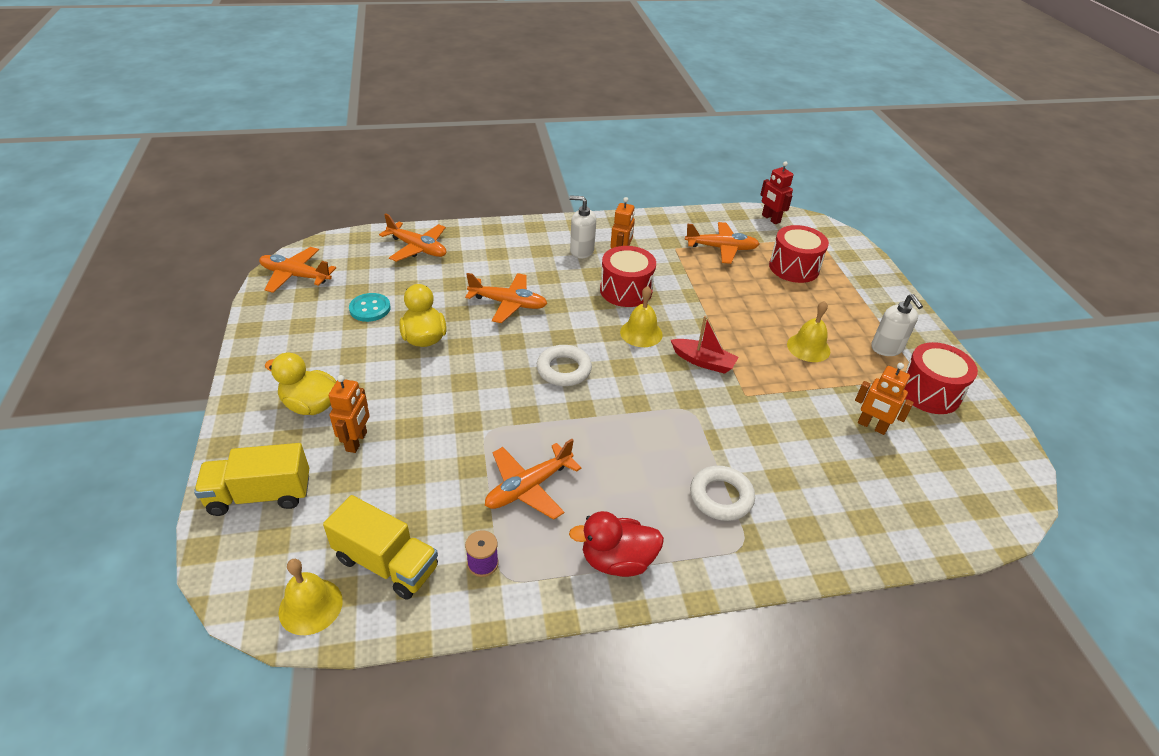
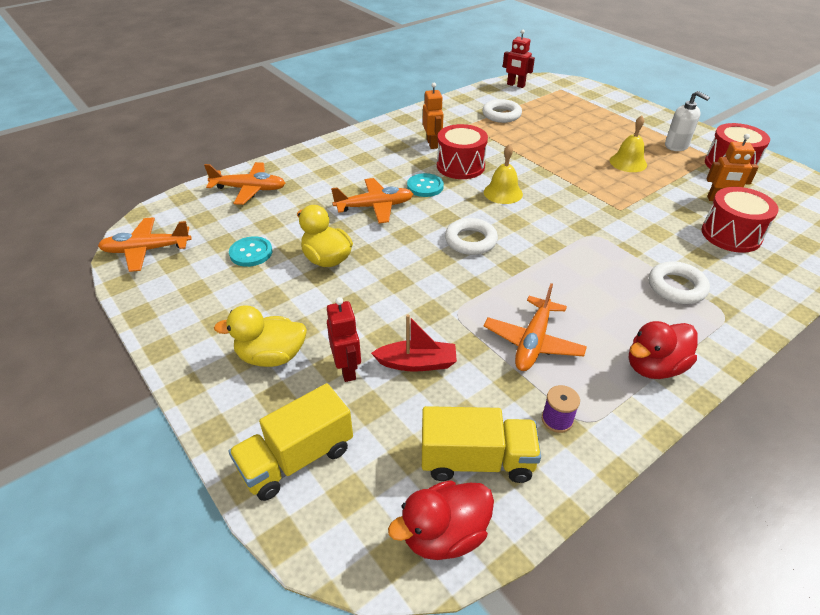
camera: 25 degrees left, 0 degrees up
yellow bell [278,559,343,635] -> red duck [388,480,494,560]
orange robot [329,375,370,453] -> red robot [327,297,361,382]
white soap dispenser [569,195,596,258] -> none
red boat [671,316,738,374] -> red boat moved to [371,314,457,372]
orange plane [685,222,759,264] -> white ring [482,99,522,123]
red drum [769,225,829,283] -> red drum moved to [702,187,779,253]
none -> turquoise button [407,173,444,197]

